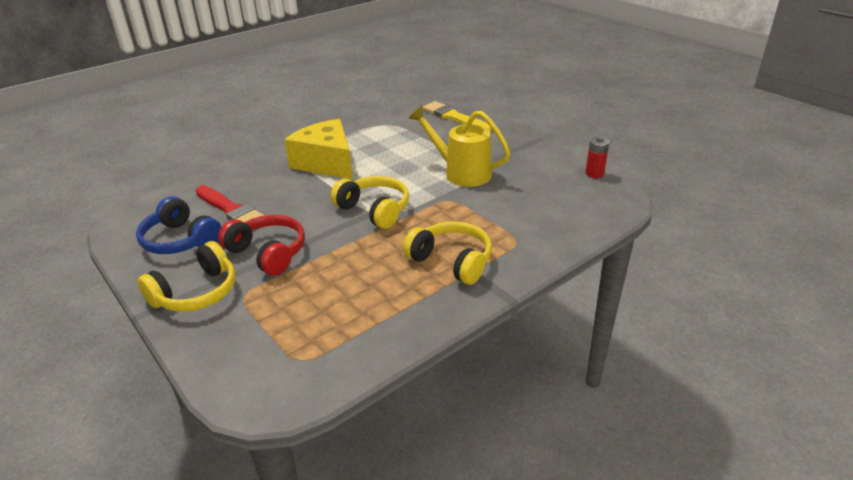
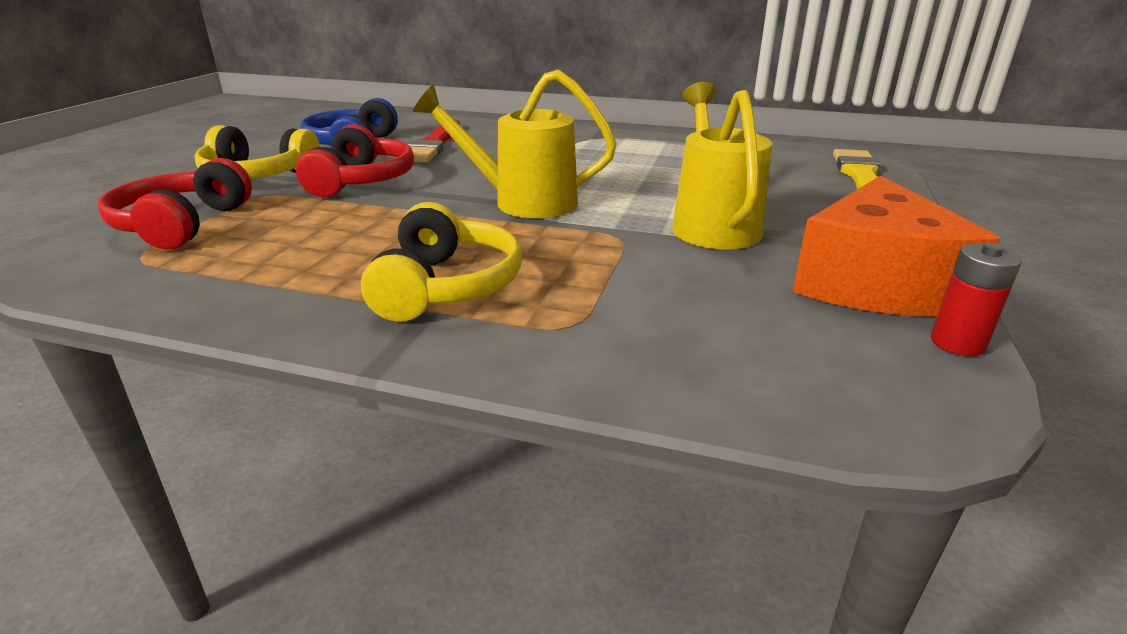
camera: 55 degrees right, 5 degrees down
yellow cheese [284,119,353,179] -> none
yellow headphones [331,176,409,229] -> yellow watering can [412,69,617,218]
none -> red headphones [98,158,252,249]
none -> orange cheese [792,176,1000,317]

